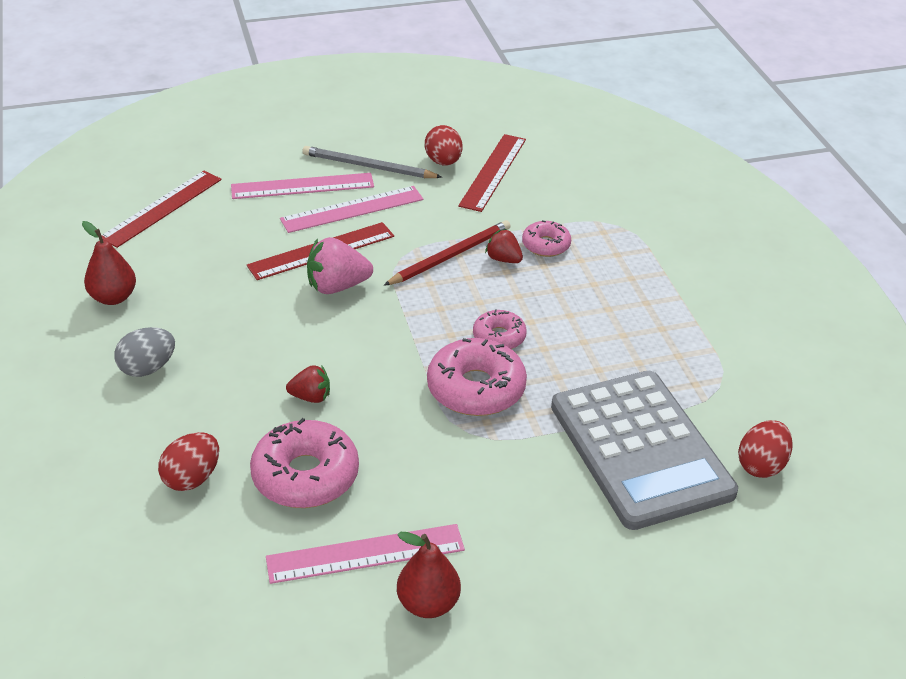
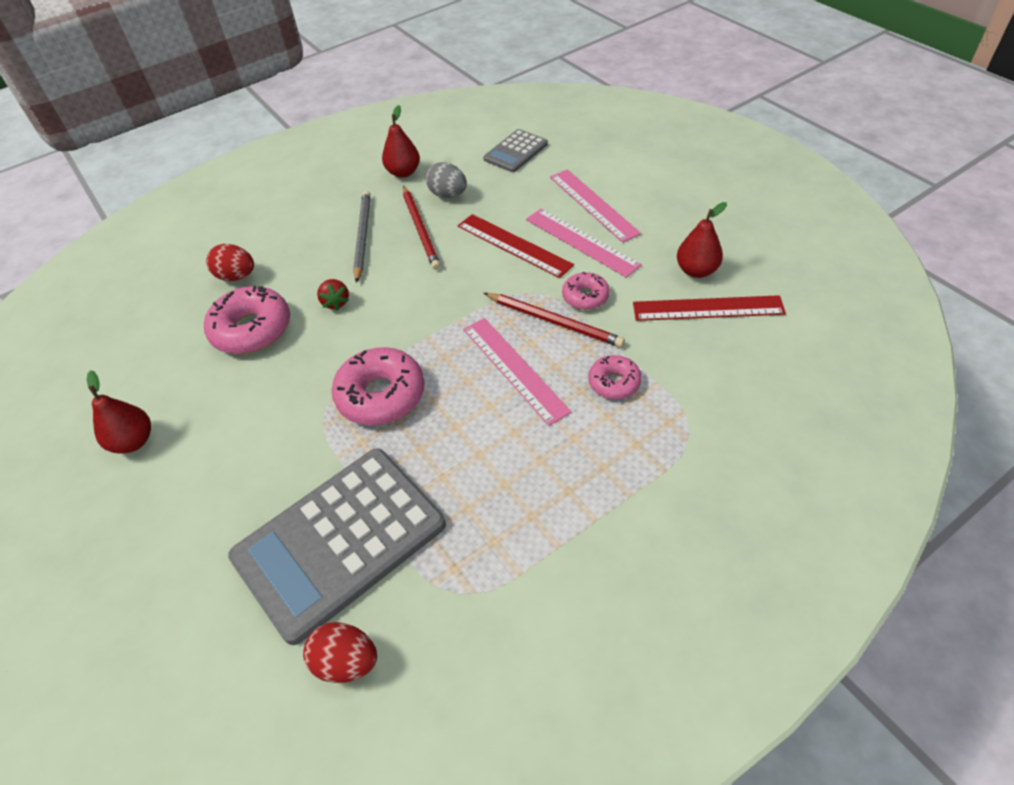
camera: 75 degrees right, 10 degrees up
red ruler [101,171,222,248] -> grey calculator [483,129,548,172]
grey egg [115,327,175,377] -> grey egg moved to [426,162,467,198]
pink ruler [266,524,465,584] -> pink ruler moved to [463,318,572,426]
grey pencil [302,146,442,178] -> grey pencil moved to [353,191,370,283]
pink strawberry [307,237,373,294] -> none
red egg [425,125,463,166] -> red pear [677,202,727,278]
pink donut [473,309,527,349] -> pink donut moved to [562,272,610,310]
red strawberry [485,229,523,263] -> none
none -> red pencil [403,186,441,270]

